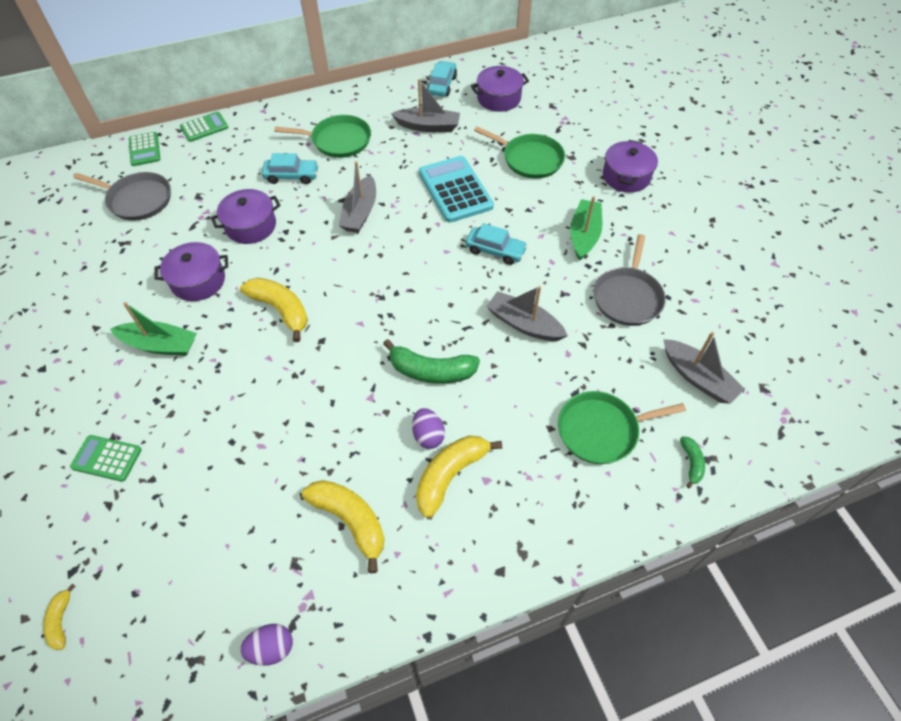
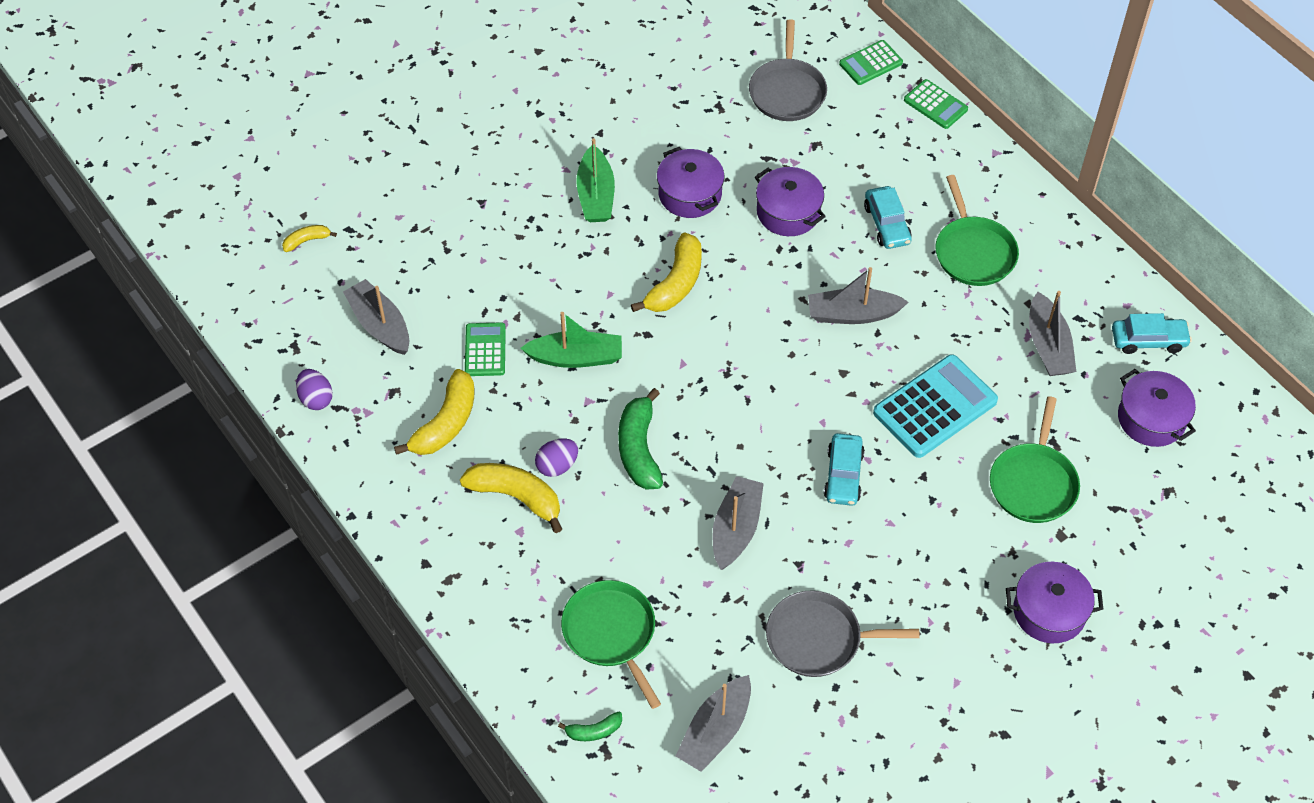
camera: 75 degrees right, 0 degrees up
green calculator [70,435,142,482] -> green calculator moved to [465,322,506,376]
green boat [570,196,602,261] -> green boat moved to [520,312,622,368]
none -> grey boat [343,279,409,355]

